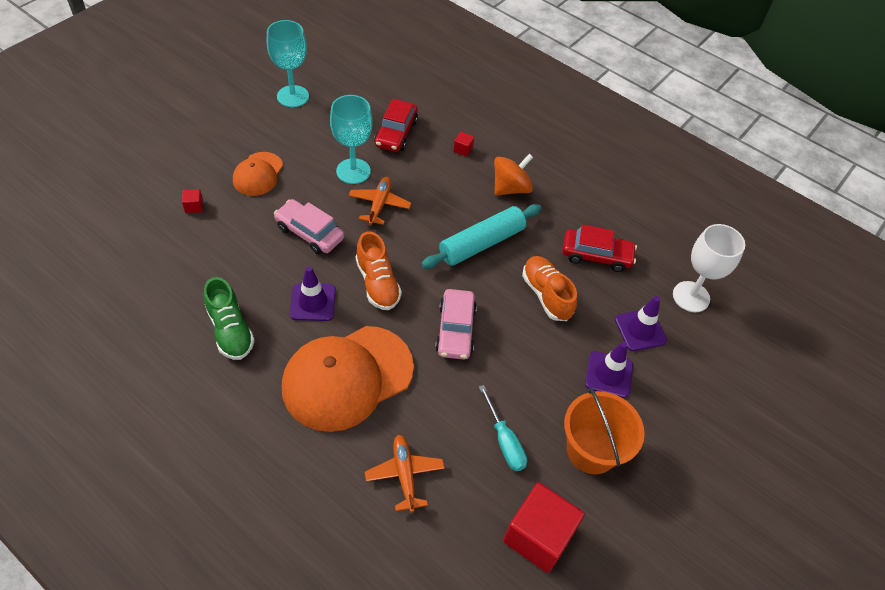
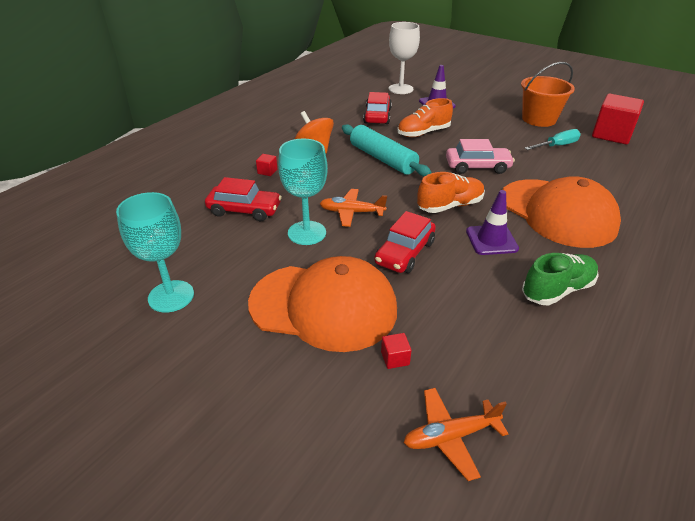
camera: 90 degrees left, 15 degrees down
orange cap [233,152,283,196] -> orange cap [248,256,397,352], size x1.92
pink car [274,199,344,254] -> red car [374,211,436,273]
orange plane [365,435,445,513] -> orange plane moved to [404,388,509,481]
purple traffic cone [585,342,633,398] -> none

